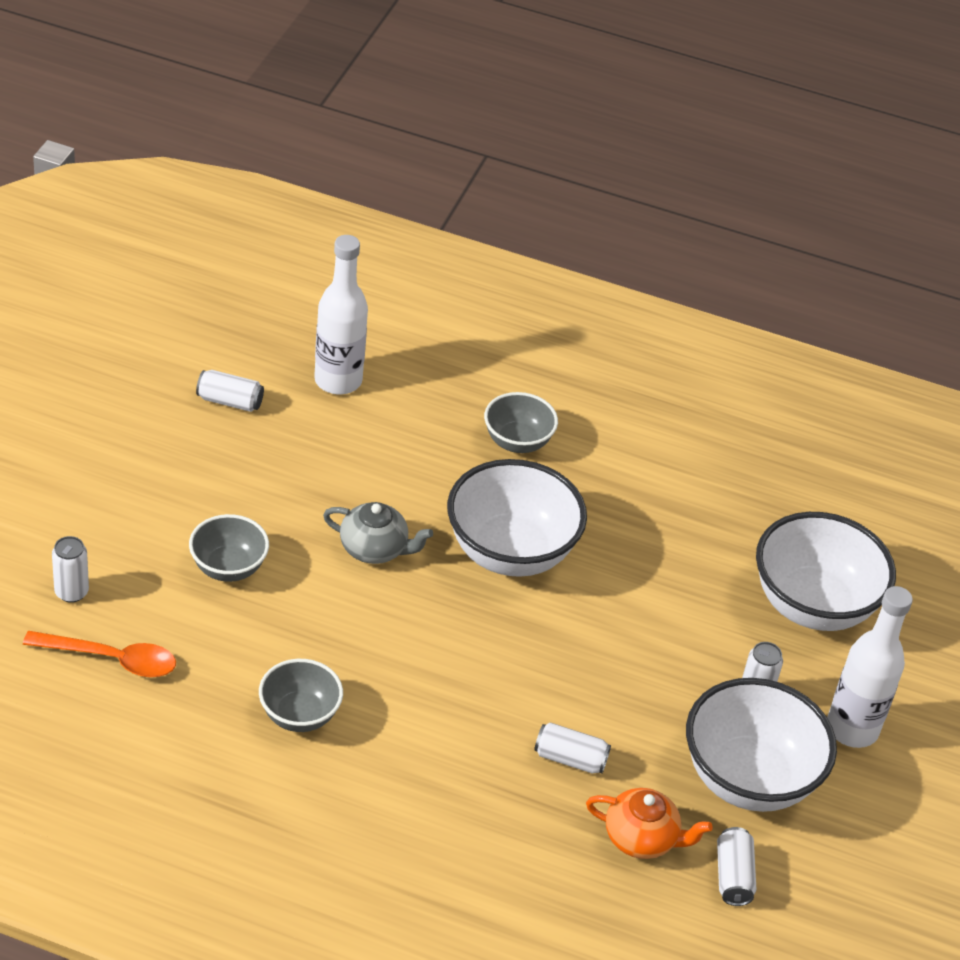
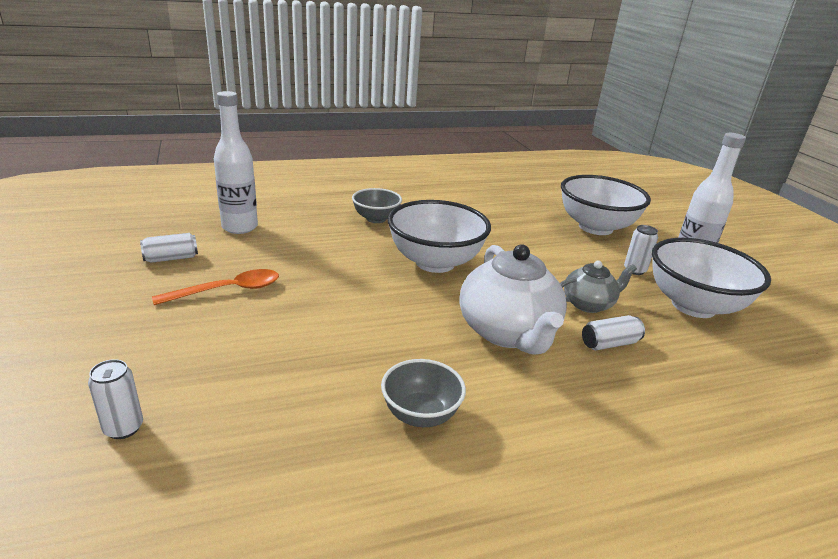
camera: 35 degrees left, 15 degrees down
orange spoon [23,631,176,677] -> orange spoon moved to [152,269,279,305]
grey bowl [189,514,269,582] -> none
grey teapot [323,502,433,564] -> grey teapot moved to [560,261,637,313]
orange teapot [586,788,713,859] -> none
white can [717,827,757,906] -> none
none -> white teapot [459,244,567,355]

